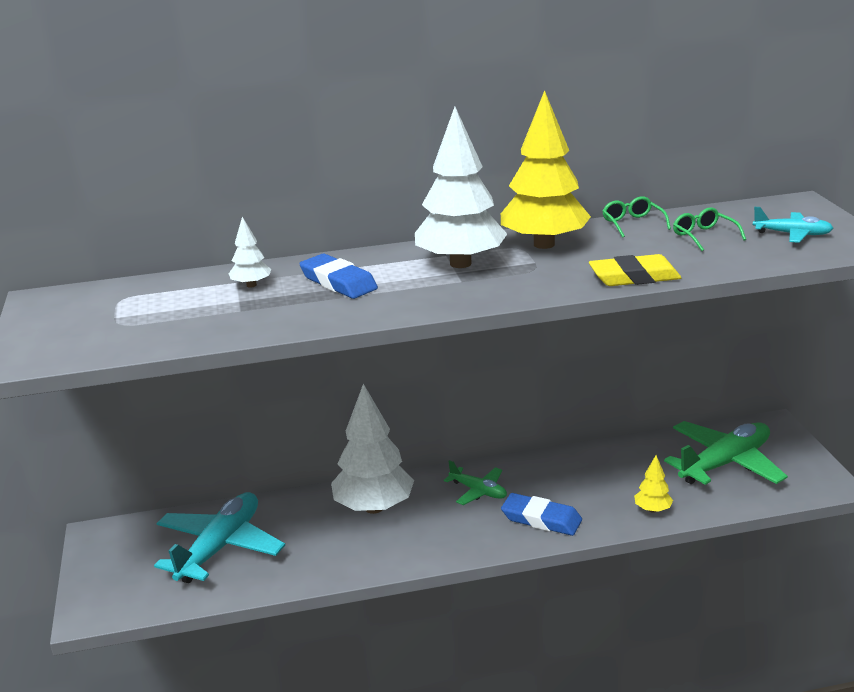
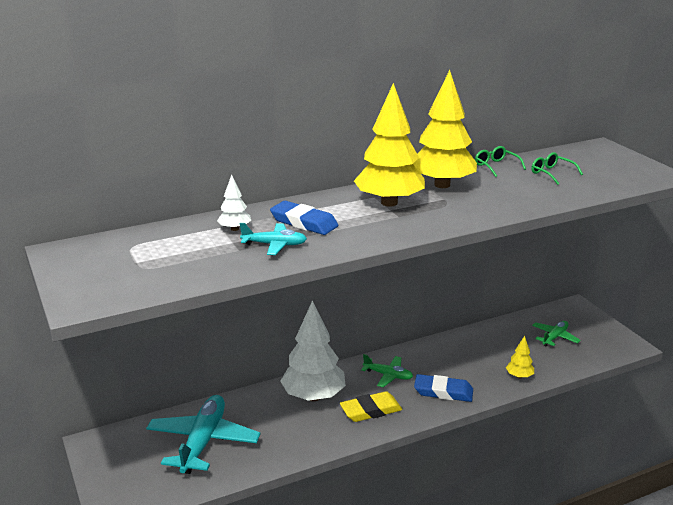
camera: 15 degrees left, 0 degrees up
white tree [415,107,507,268] -> yellow tree [354,83,425,207]
yellow eraser [589,254,681,286] -> yellow eraser moved to [340,391,402,422]
green plane [664,421,788,485] -> green plane [532,321,581,346], size x0.52
turquoise plane [753,207,833,243] -> turquoise plane moved to [240,223,307,255]

